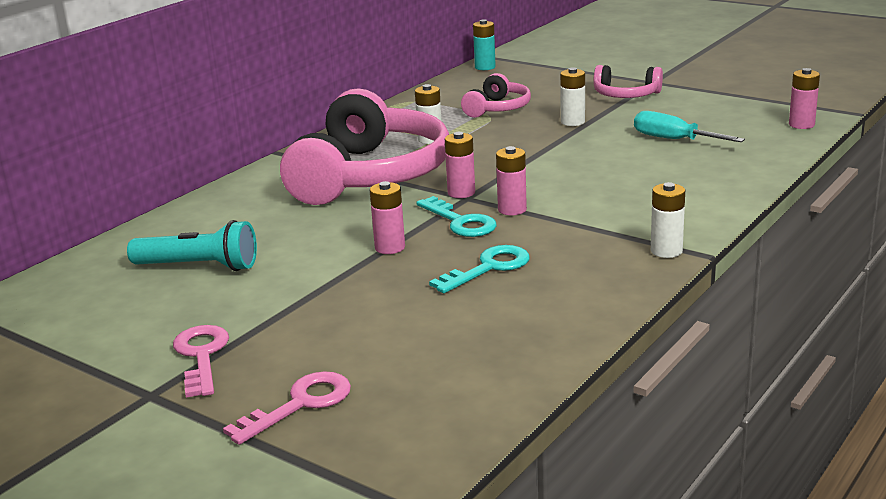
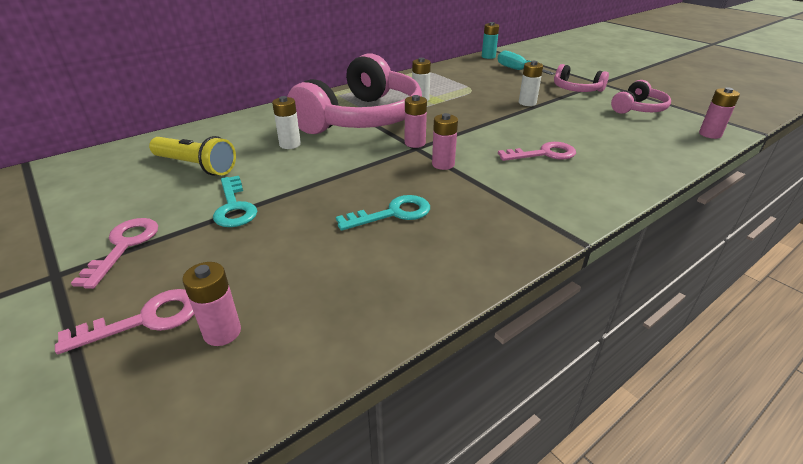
camera: 15 degrees right, 10 degrees up
turquoise flashlight [127,220,257,271] -> yellow flashlight [149,136,236,176]
pink battery [370,181,405,254] -> pink battery moved to [182,262,241,346]
turquoise key [416,196,497,237] -> turquoise key moved to [213,176,257,227]
pink headphones [461,73,531,118] -> pink headphones moved to [611,80,671,114]
turquoise screwdriver [634,111,745,142] -> turquoise screwdriver moved to [498,50,555,75]
white battery [651,182,685,258] -> white battery moved to [272,96,301,149]
none -> pink key [498,142,576,161]

